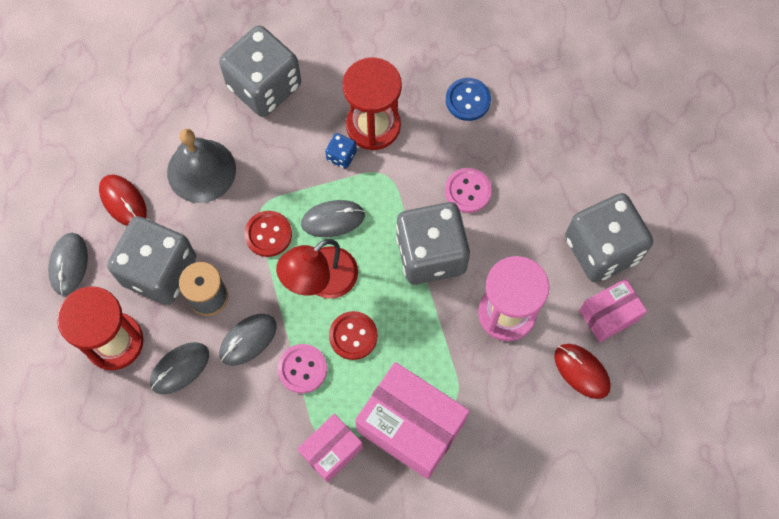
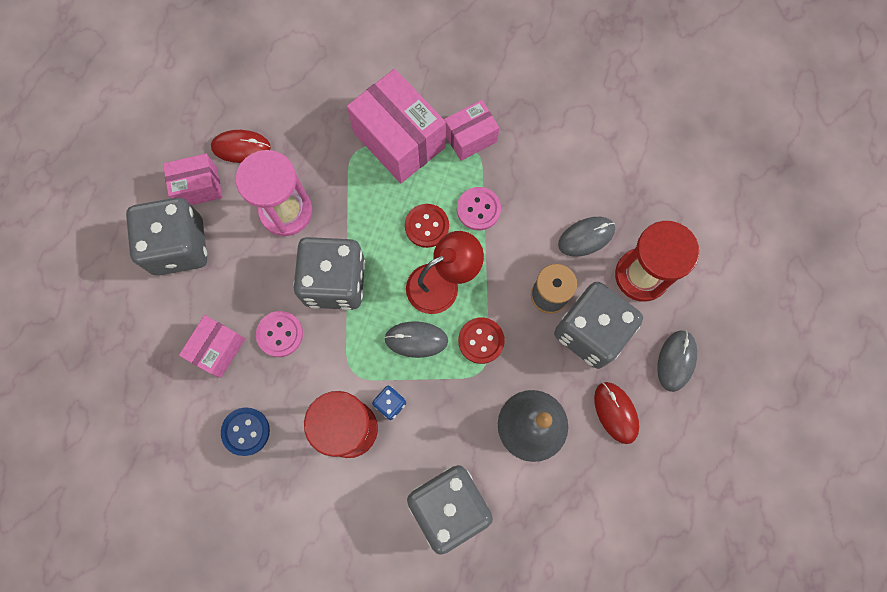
camera: 165 degrees left, 5 degrees up
grey mouse [219,314,277,366] -> none
red mouse [554,344,611,399] -> red mouse turned 60 degrees counterclockwise [211,130,271,163]
none -> pink box [179,315,245,378]

